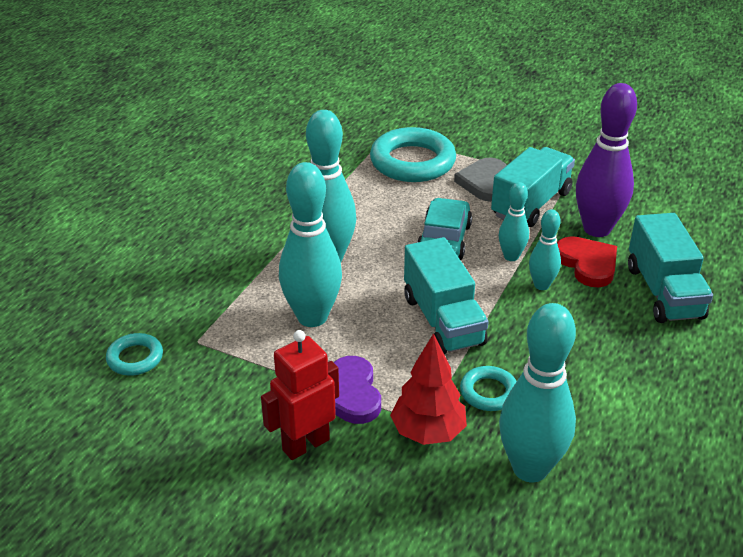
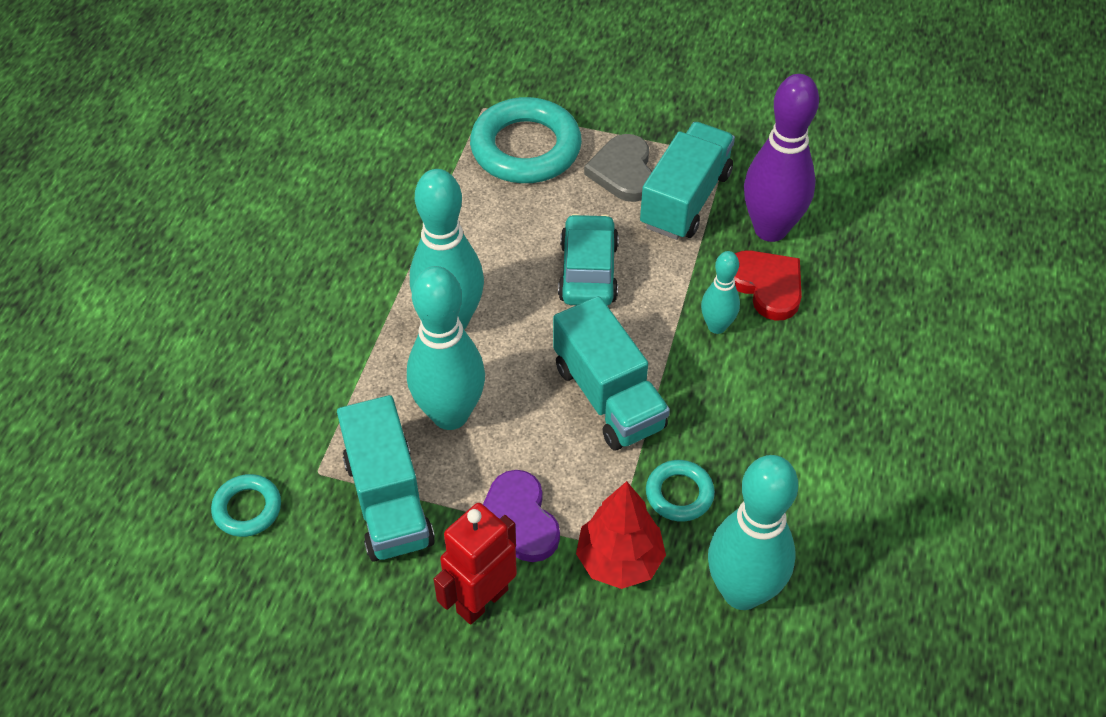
camera: 10 degrees left, 15 degrees up
turquoise bowling pin [499,182,529,261] -> none
turquoise truck [628,213,713,323] -> turquoise truck moved to [337,395,435,562]

